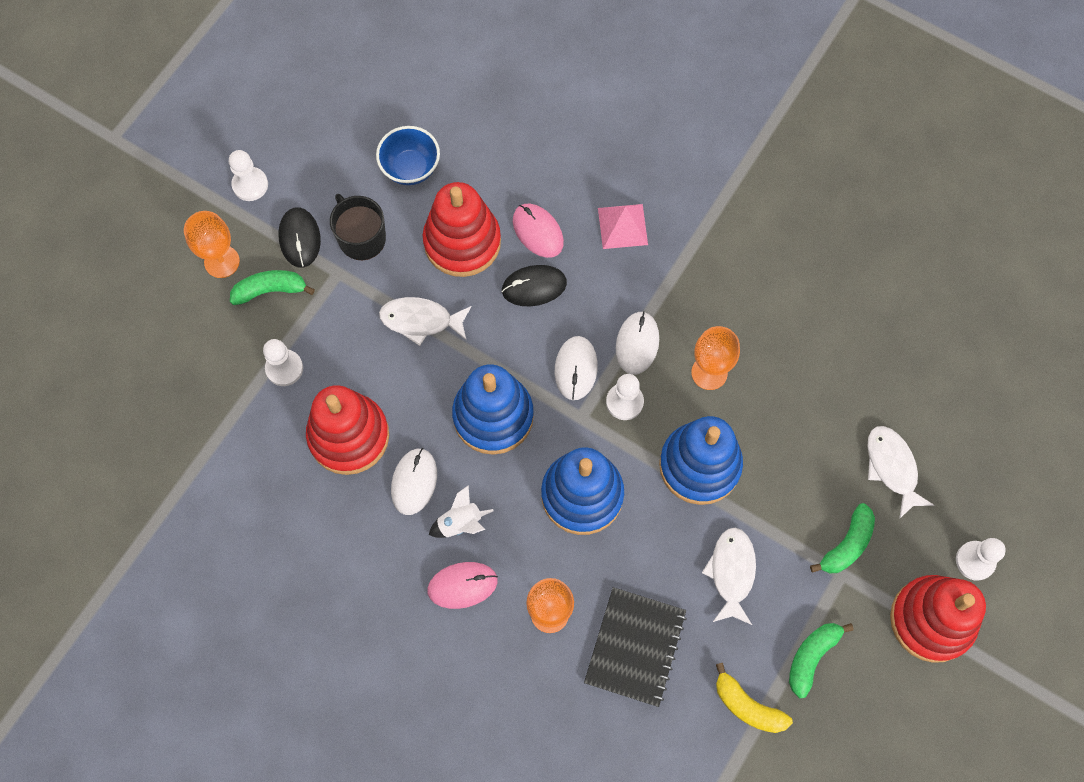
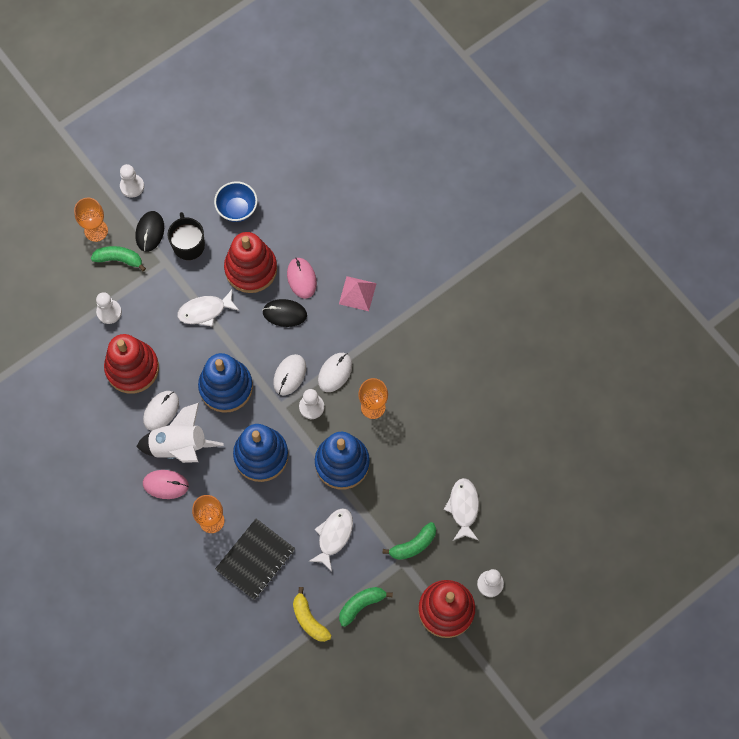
camera: 20 degrees right, 0 degrees up
white fish [379,297,472,346] -> white fish turned 45 degrees counterclockwise [177,290,239,327]
white rocket [429,485,493,538] -> white rocket [136,403,224,463], size x1.92

